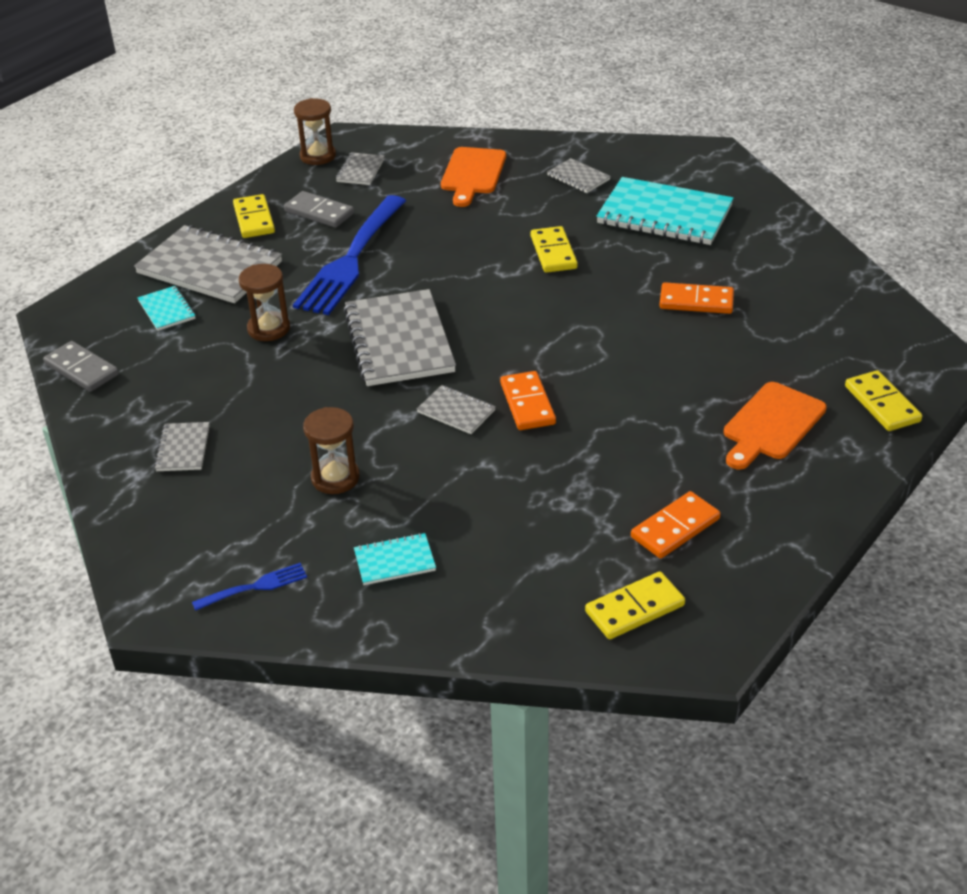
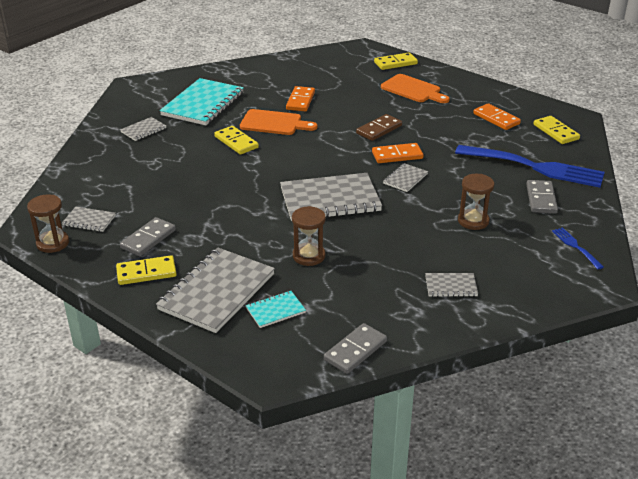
camera: 90 degrees left, 5 degrees down
blue fork [293,195,406,315] -> blue fork moved to [455,145,605,188]
turquoise notebook [354,533,436,585] -> grey domino [526,180,558,213]
orange cutting board [441,147,506,207] -> orange cutting board moved to [240,109,317,135]
yellow domino [531,226,578,273] -> yellow domino turned 60 degrees clockwise [214,126,259,155]
none -> brown domino [356,114,402,141]

